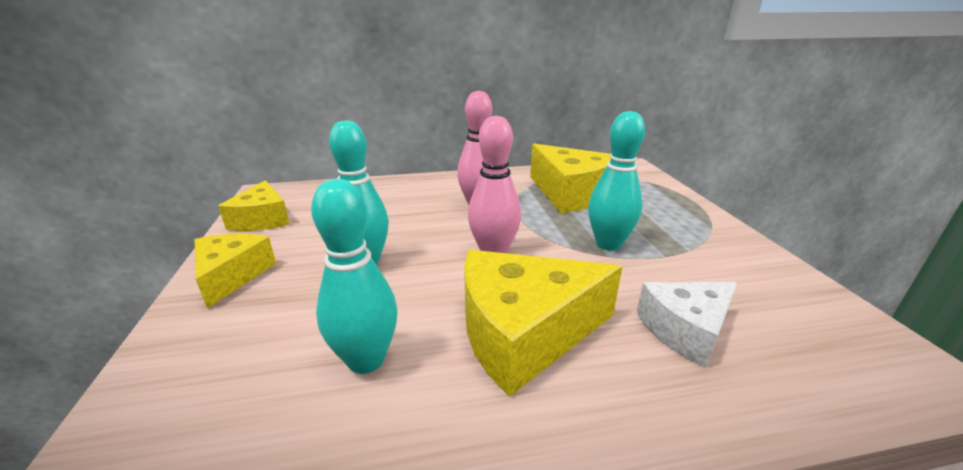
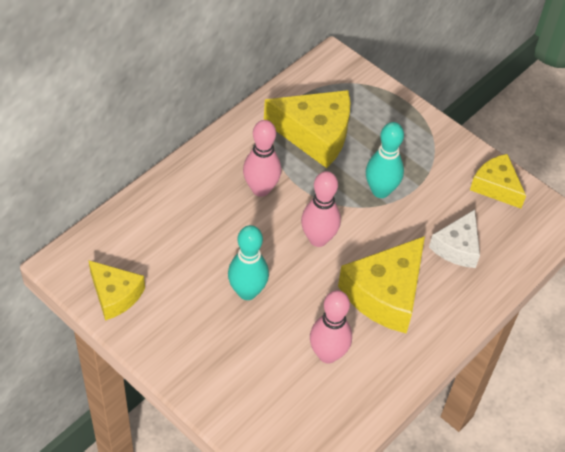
camera: 40 degrees left, 25 degrees up
yellow cheese [195,233,276,309] -> yellow cheese moved to [470,154,526,208]
turquoise bowling pin [311,179,398,374] -> pink bowling pin [310,290,352,363]

